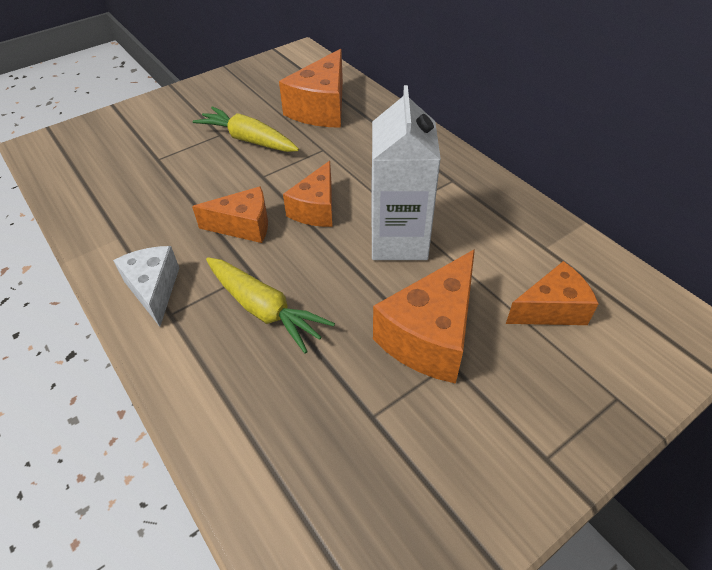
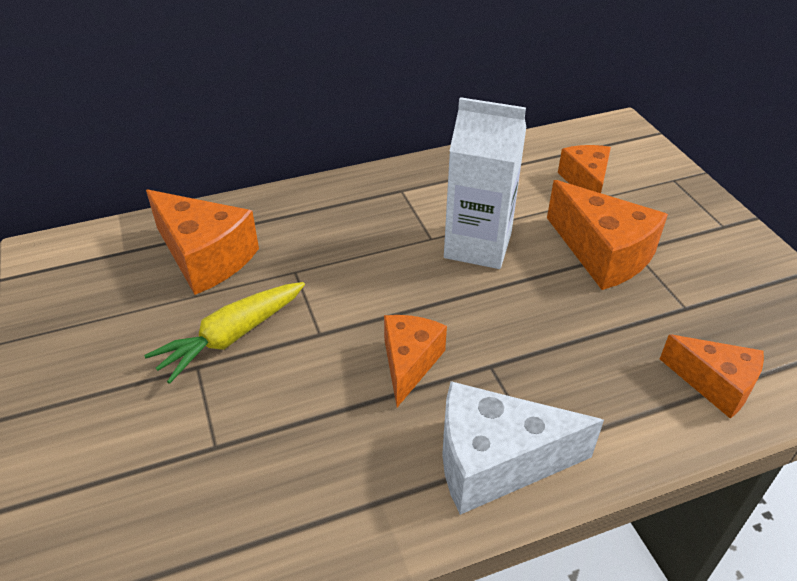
camera: 75 degrees left, 5 degrees down
white cheese [113,246,179,327] -> white cheese [442,381,604,515], size x1.53
yellow carrot [206,257,335,354] -> none
orange cheese [283,161,332,227] -> orange cheese moved to [660,334,764,419]

